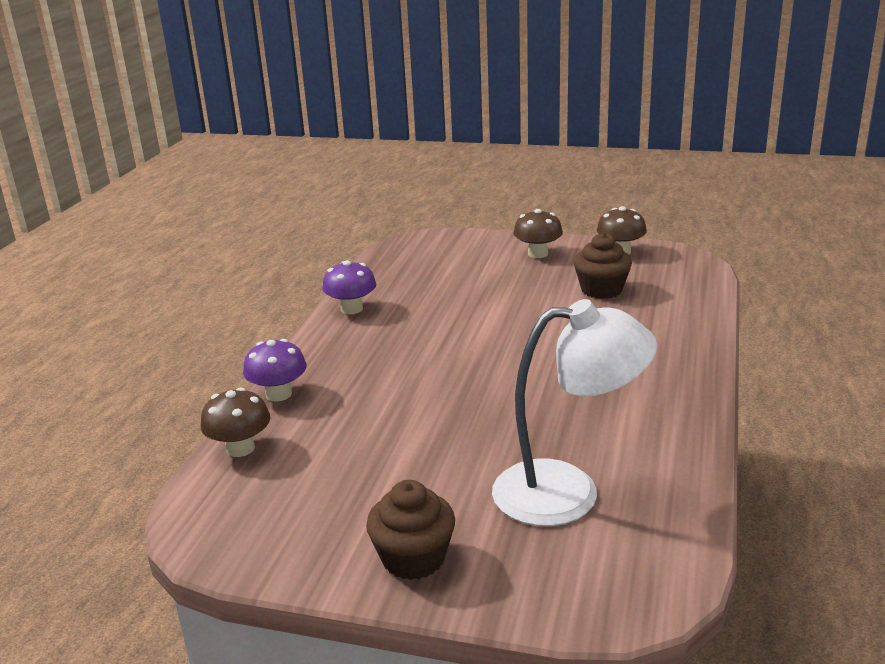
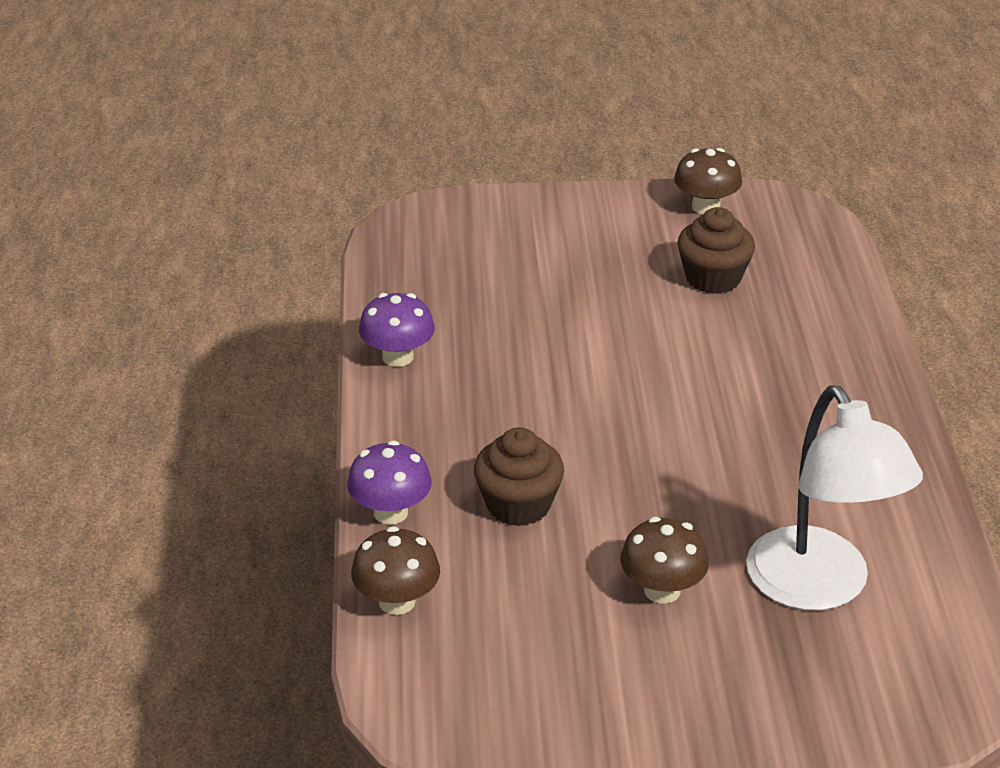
camera: 20 degrees left, 10 degrees up
brown cupcake [366,480,455,580] -> brown cupcake moved to [474,427,564,526]
white lamp [492,299,657,526] -> white lamp turned 90 degrees clockwise [746,385,923,611]
brown mushroom [513,209,563,258] -> brown mushroom moved to [620,517,709,604]

